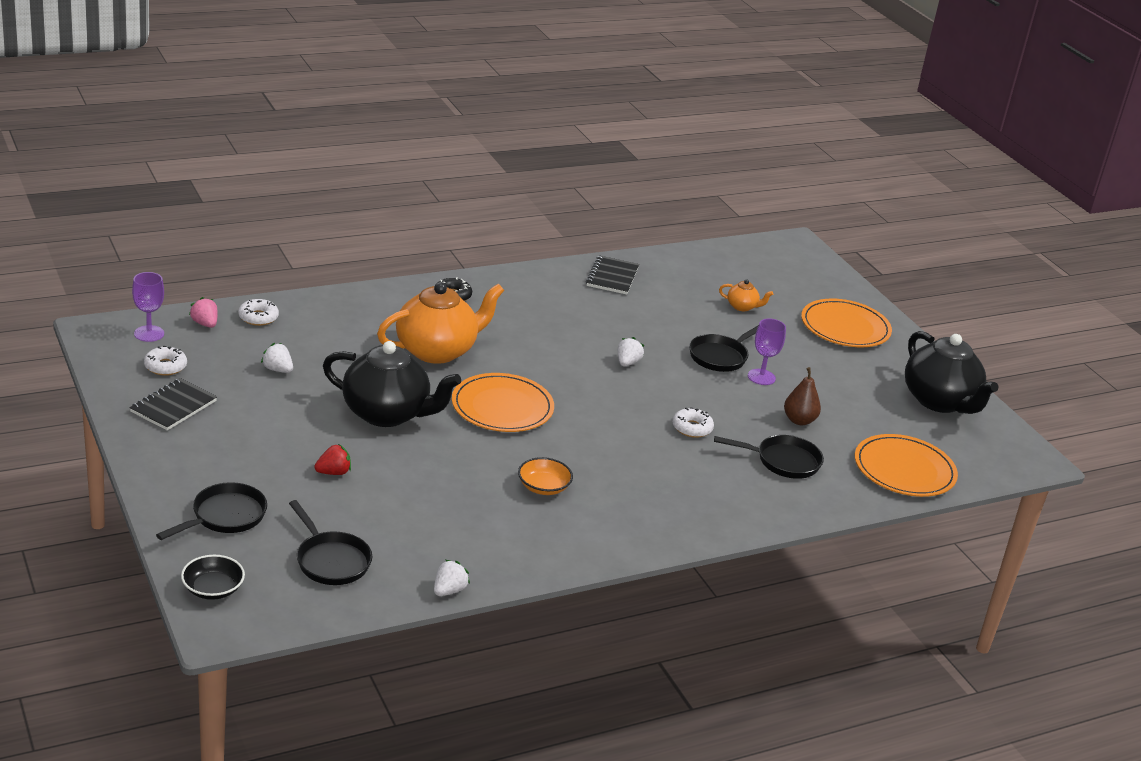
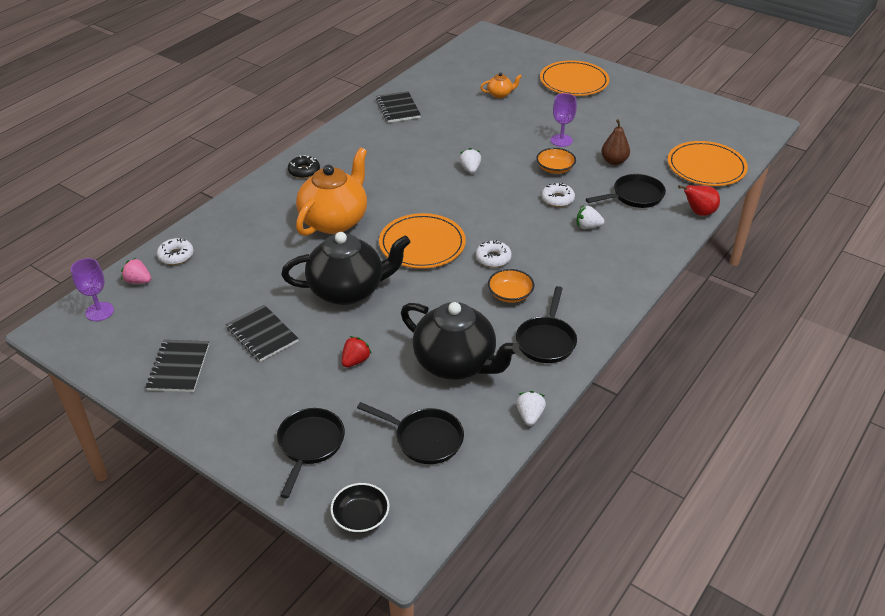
camera: 25 degrees left, 10 degrees up
white donut [144,346,187,376] -> white donut moved to [476,240,512,267]
white strawberry [261,343,293,373] -> white strawberry moved to [577,205,604,229]
black pan [689,326,758,372] -> black pan moved to [516,286,577,363]
black teapot [905,331,998,414] -> black teapot moved to [401,302,520,380]
none -> black notebook [226,305,299,362]
none -> orange bowl [536,148,576,174]
none -> red pear [678,185,720,216]

